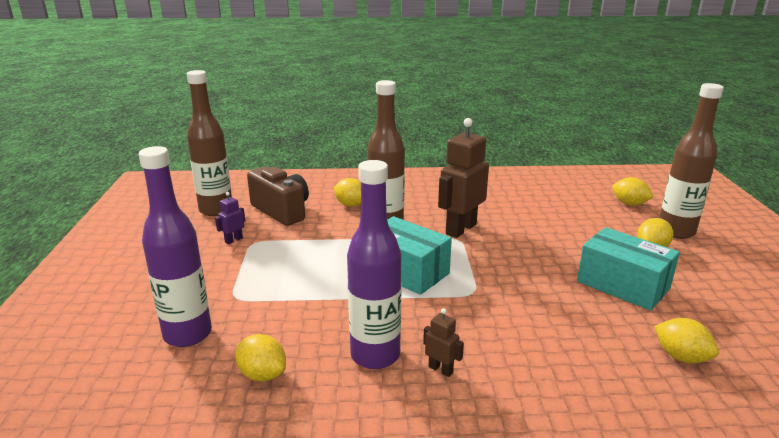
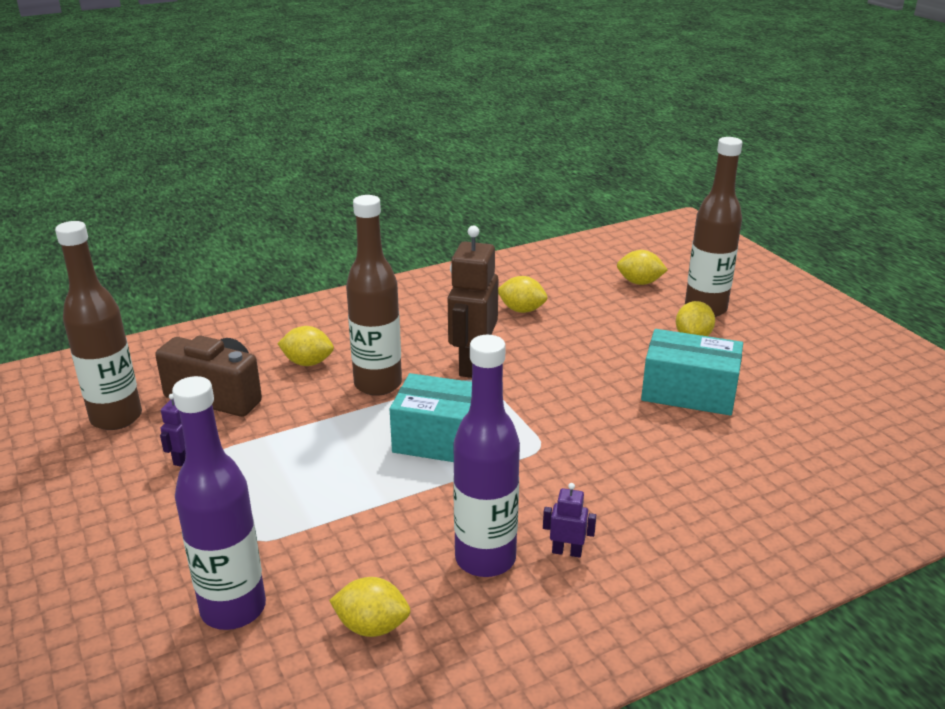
camera: 25 degrees left, 5 degrees up
brown robot [423,308,464,377] -> purple robot [543,483,596,558]
yellow lemon [654,318,719,364] -> yellow lemon moved to [498,276,547,313]

